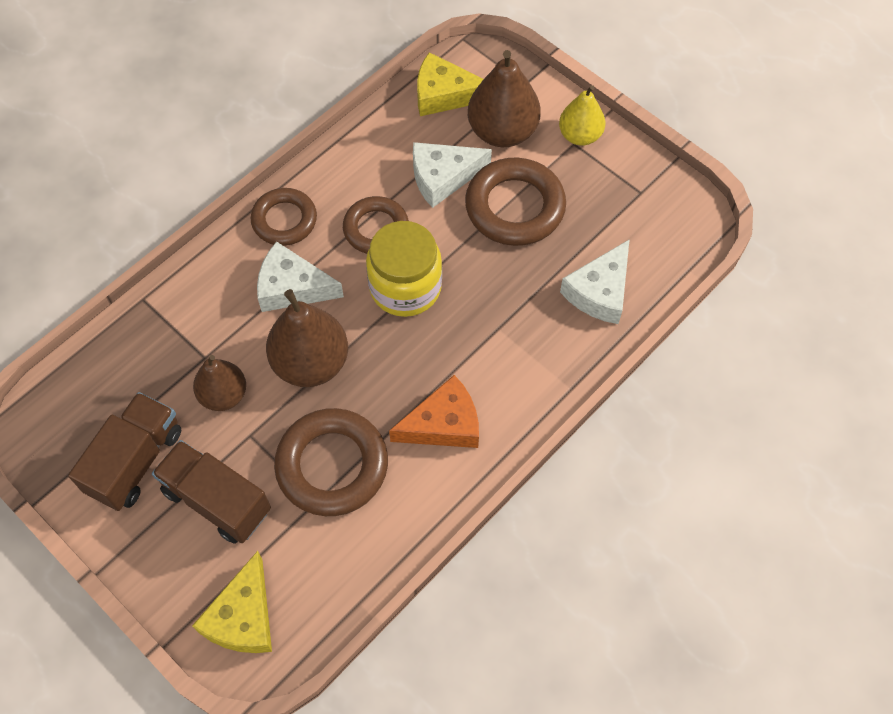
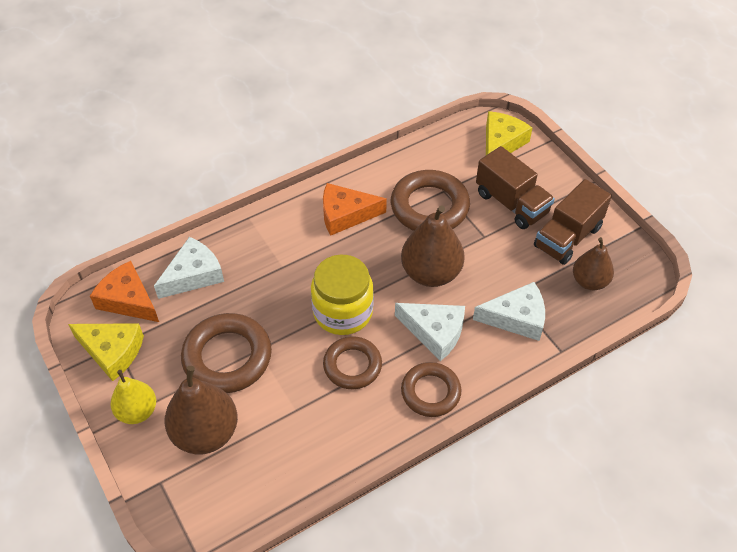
camera: 165 degrees left, 10 degrees down
brown pear [193,355,246,411] -> brown pear moved to [573,237,614,290]
white cheese [413,142,492,208] -> white cheese moved to [473,282,545,341]
yellow cheese [417,52,483,116] -> yellow cheese moved to [68,323,144,381]
none -> orange cheese [90,261,159,322]

